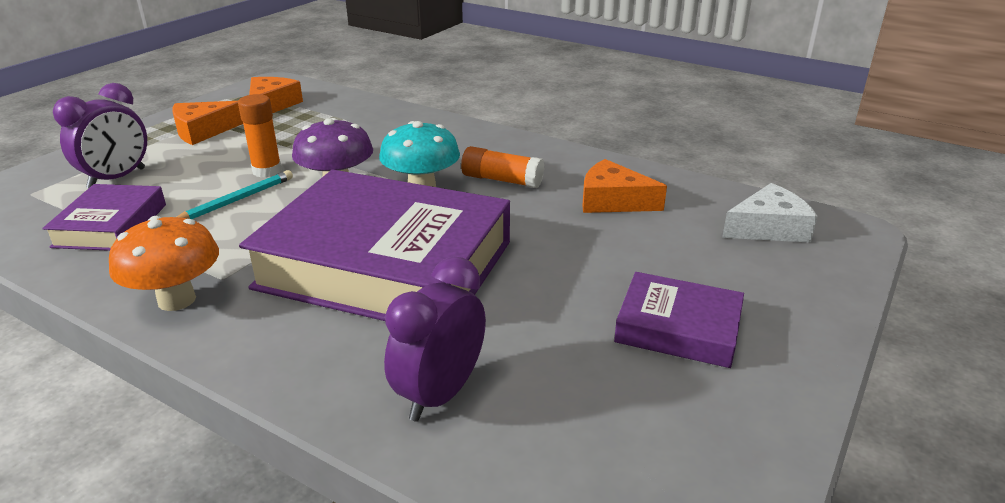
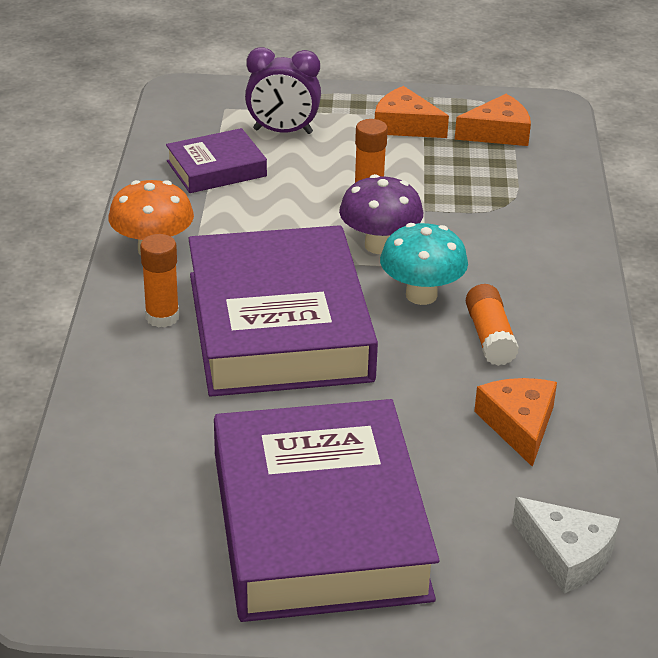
camera: 60 degrees right, 5 degrees up
turquoise pencil [177,170,293,219] -> none
purple clock [384,257,486,422] -> none
purple book [614,272,744,368] -> purple book [214,399,440,622], size x2.10
none -> orange glue stick [140,234,179,328]

